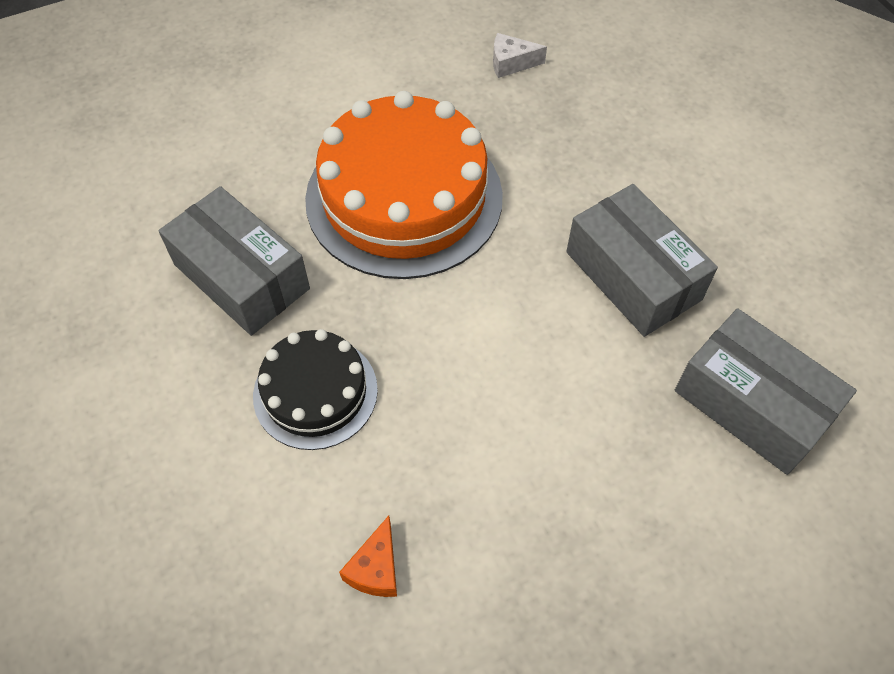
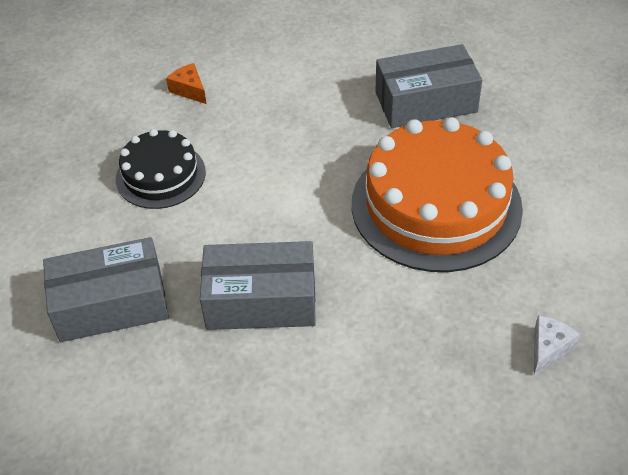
camera: 125 degrees right, 10 degrees down
black cake [253,329,378,450] -> black cake moved to [116,129,206,209]

